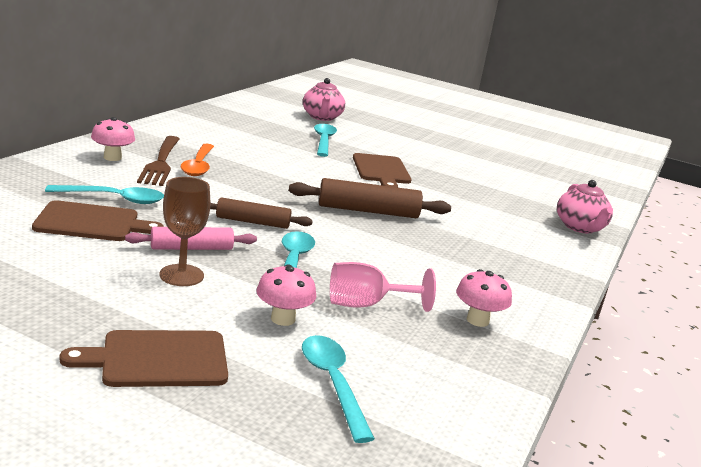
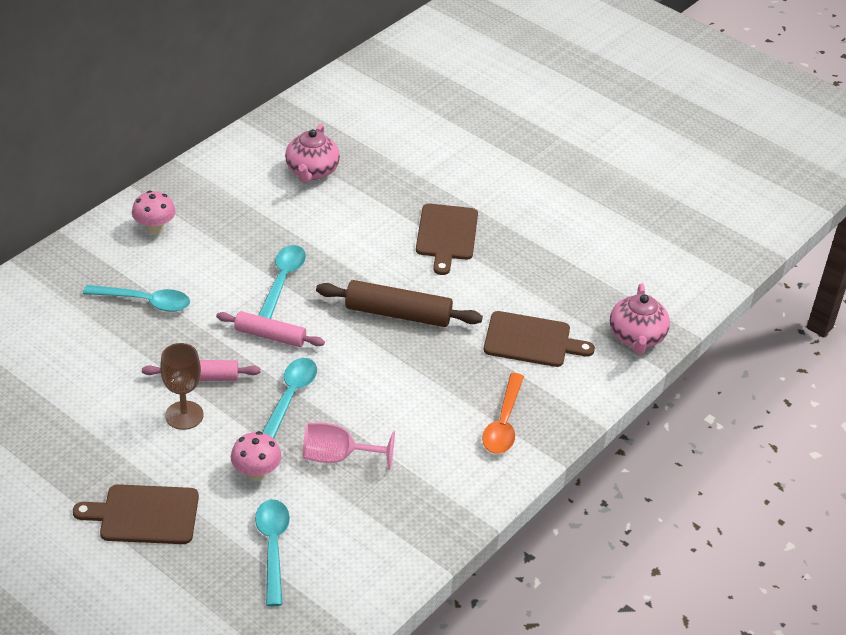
camera: 15 degrees right, 20 degrees up
brown cutting board [32,200,164,241] -> brown cutting board moved to [484,311,595,367]
brown fork [137,136,179,186] -> none
orange spoon [181,143,214,176] -> orange spoon moved to [482,373,524,454]
brown rolling pin [210,197,313,229] -> pink rolling pin [216,311,325,347]
pink teapot [303,78,345,121] -> pink teapot moved to [285,124,340,183]
turquoise spoon [314,124,337,157] -> turquoise spoon moved to [258,245,306,319]
pink mushroom [456,269,512,327] -> none

